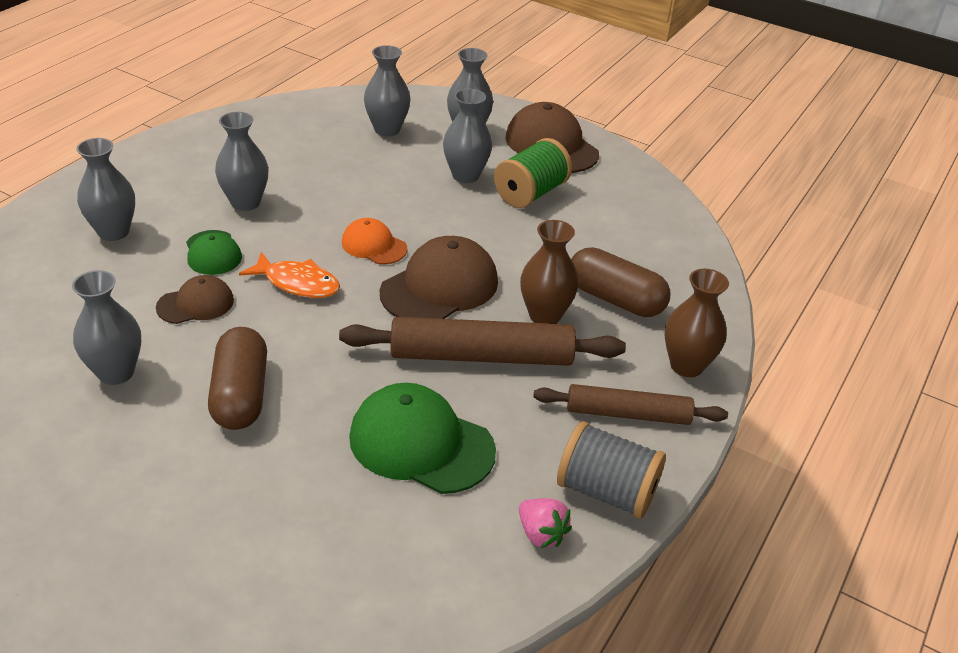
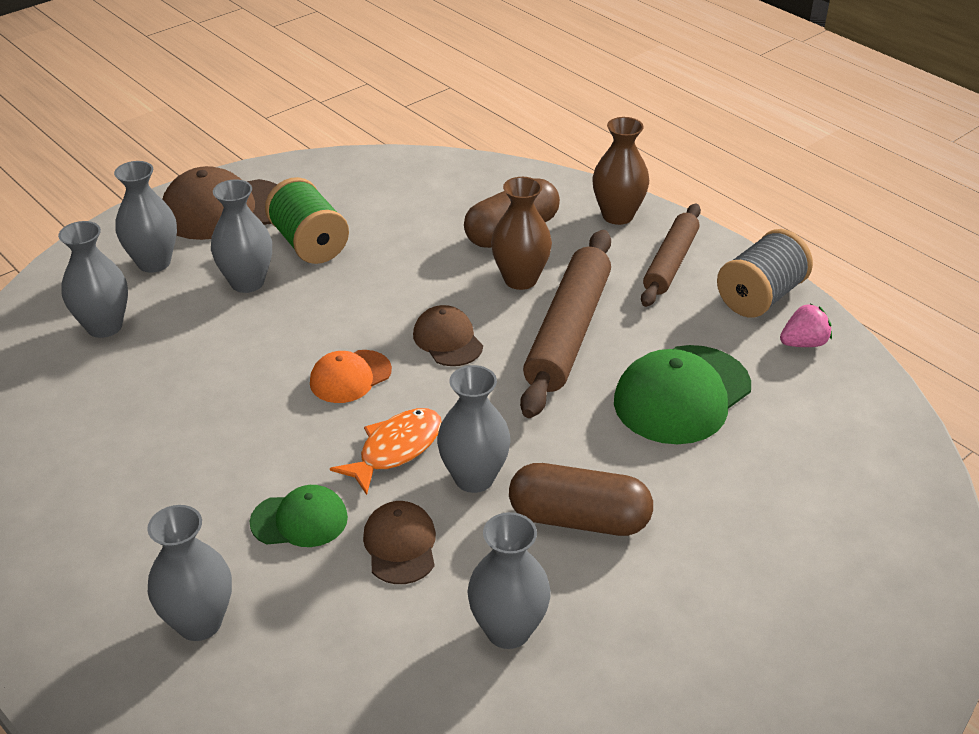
camera: 70 degrees left, 0 degrees up
grey vase [215,112,269,211] -> grey vase moved to [437,365,511,493]
brown cap [380,236,498,319] -> brown cap [413,305,483,366], size x0.57

